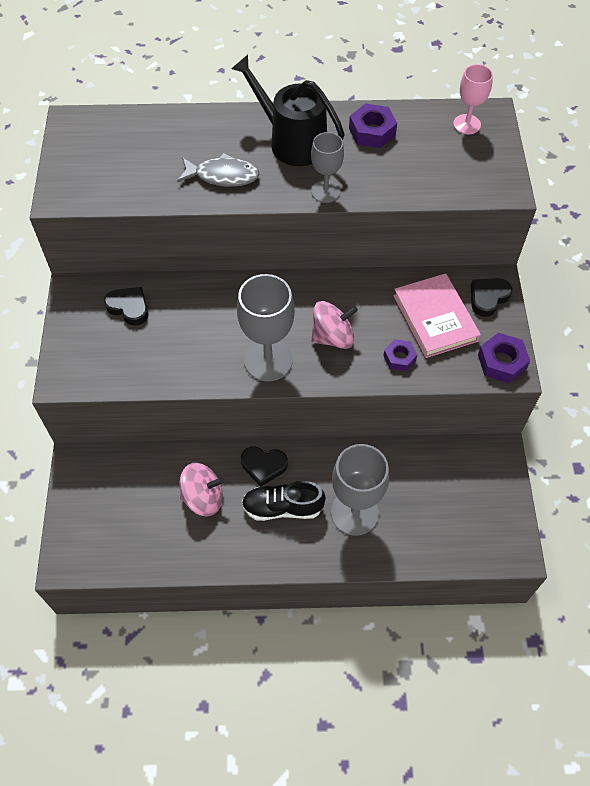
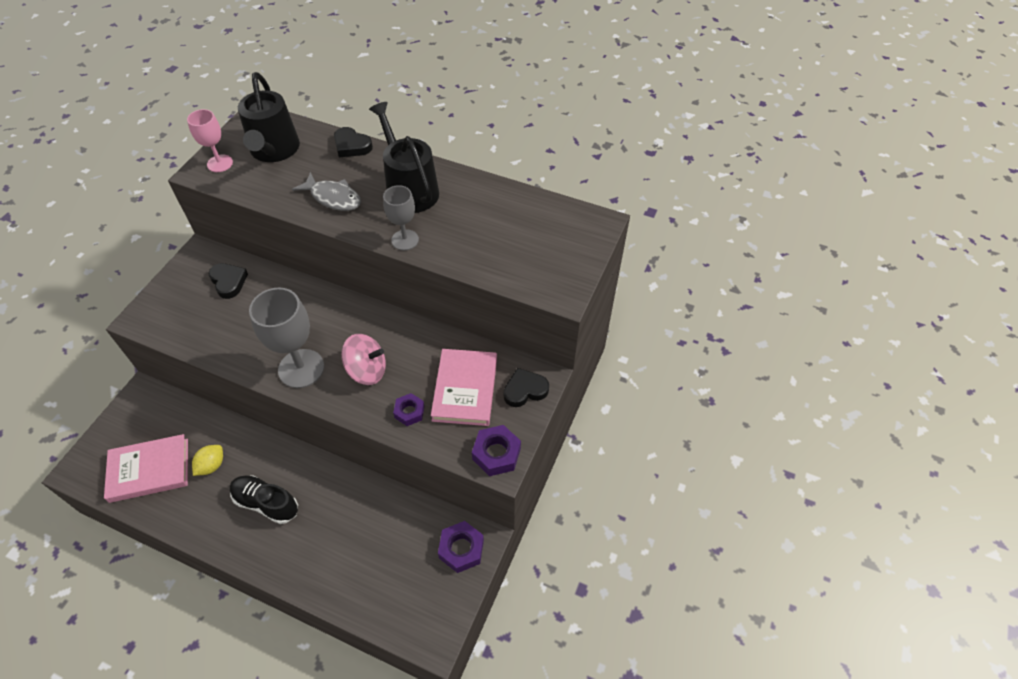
camera: 25 degrees right, 5 degrees down
pink spinning top [179,463,224,517] -> yellow lemon [192,445,223,476]
black heart [241,447,288,487] -> black heart moved to [334,127,373,157]
grey goblet [331,444,389,536] -> none
purple nut [349,104,397,148] -> purple nut moved to [438,521,484,573]
pink goblet [453,64,493,134] -> pink goblet moved to [187,109,233,172]
none -> pink book [104,434,188,503]
none -> black watering can [238,72,300,162]

